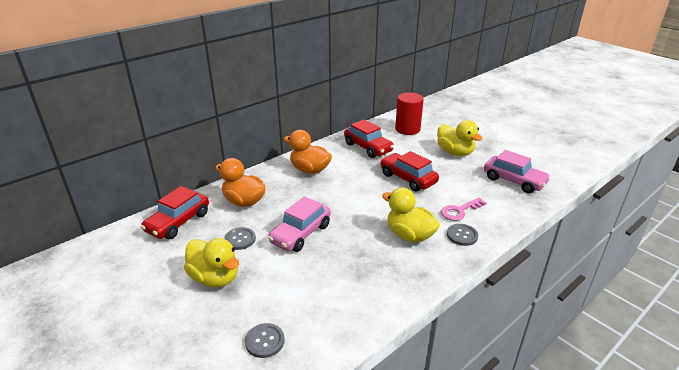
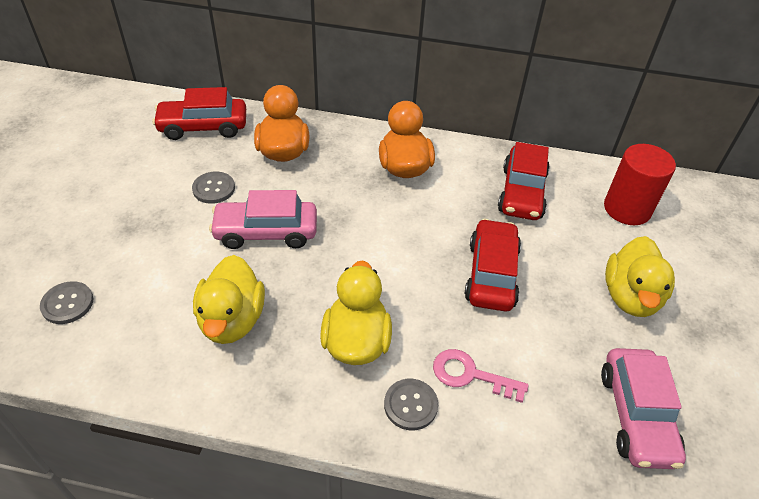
camera: 50 degrees right, 15 degrees up
yellow duck [184,238,239,287] -> yellow duck moved to [193,255,265,344]

